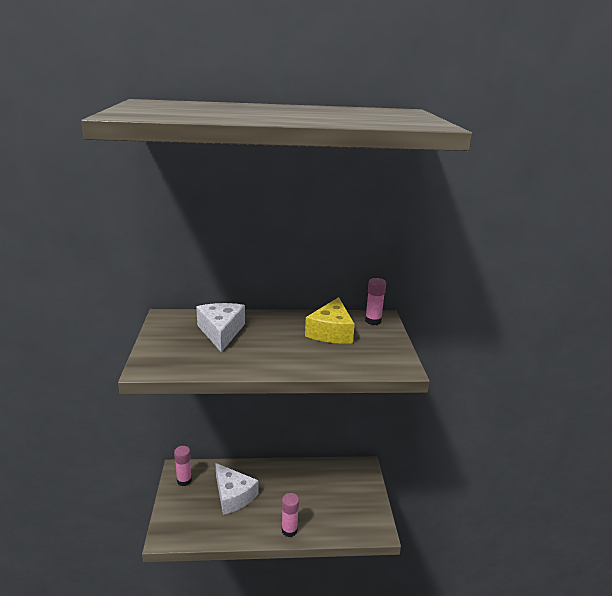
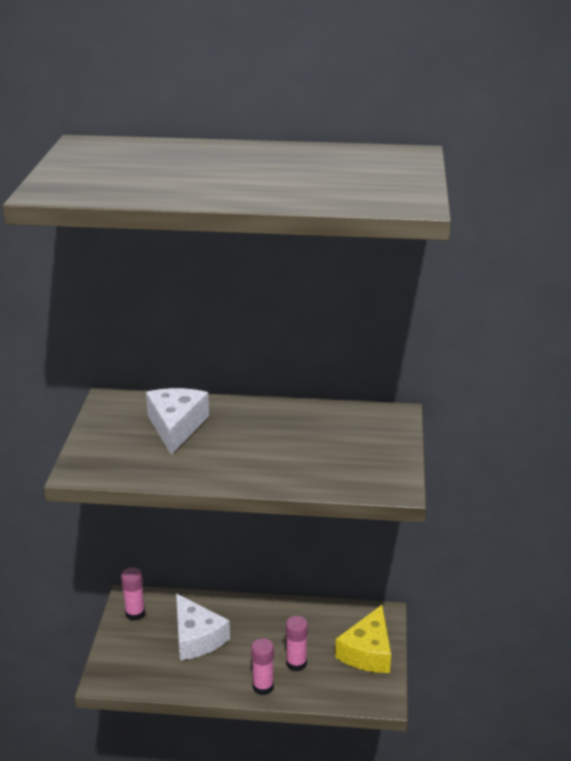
camera: 10 degrees right, 5 degrees up
yellow cheese [305,297,355,344] -> yellow cheese moved to [335,605,391,673]
pink glue stick [365,278,386,325] -> pink glue stick moved to [286,616,308,672]

